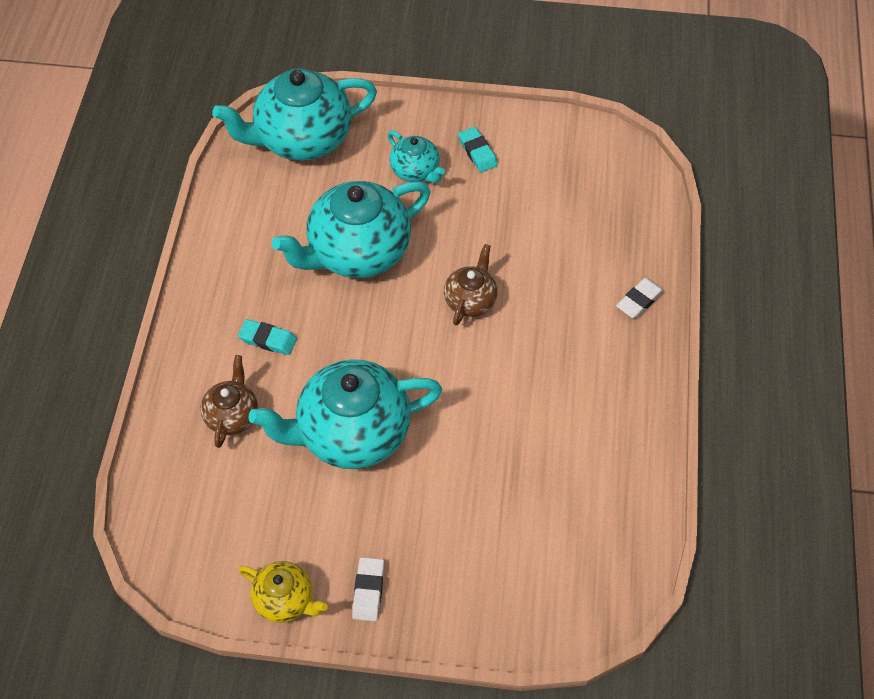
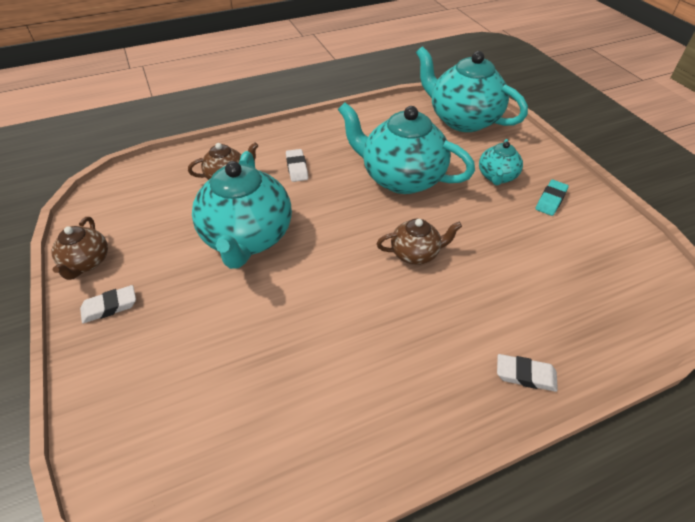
camera: 60 degrees right, 10 degrees down
turquoise eraser [238,319,297,355] -> white eraser [286,149,308,182]
yellow teapot [239,561,328,623] -> brown teapot [52,217,108,280]
turquoise teapot [248,359,442,469] -> turquoise teapot turned 135 degrees counterclockwise [192,151,292,269]

